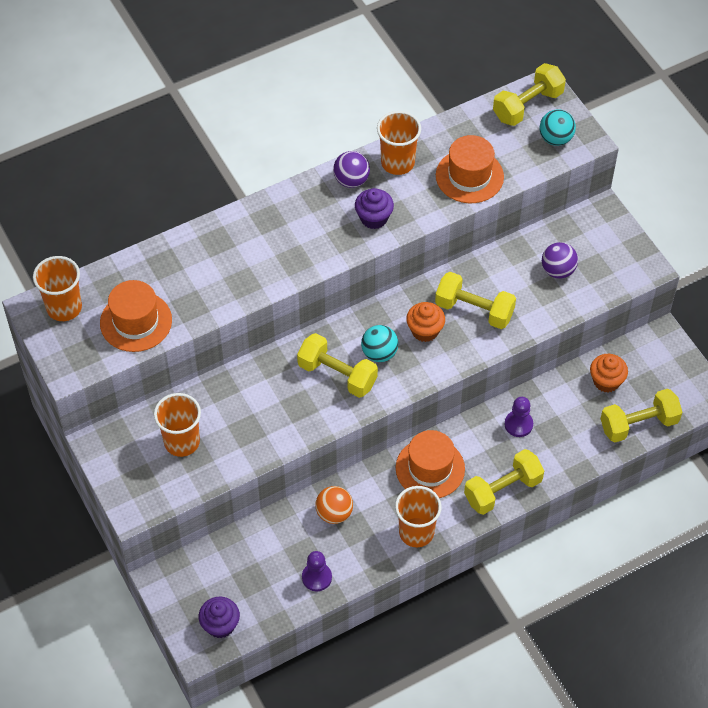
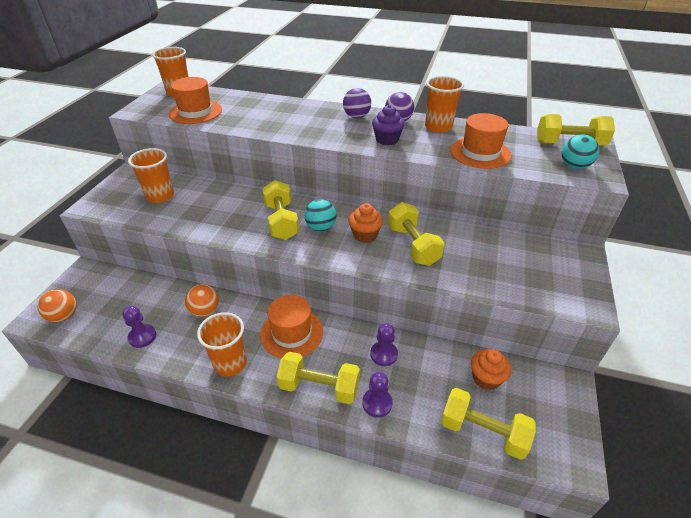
camera: 45 degrees right, 15 degrees down
purple cupcake [199,597,240,638] -> orange ball [38,289,77,322]
purple ball [542,242,578,279] -> purple ball moved to [343,88,371,118]
none -> purple pawn [362,372,392,418]

